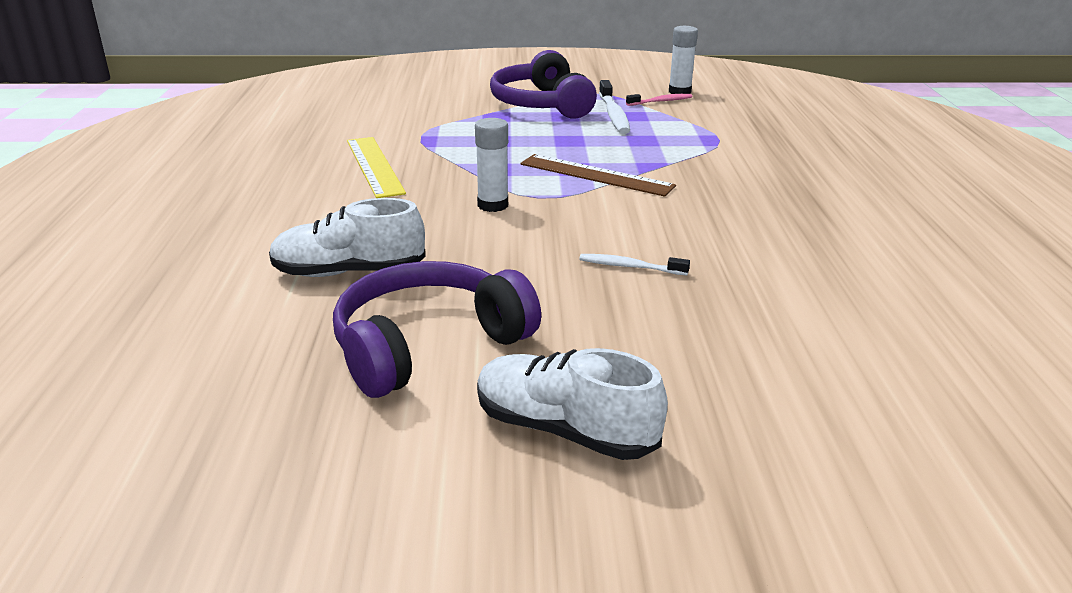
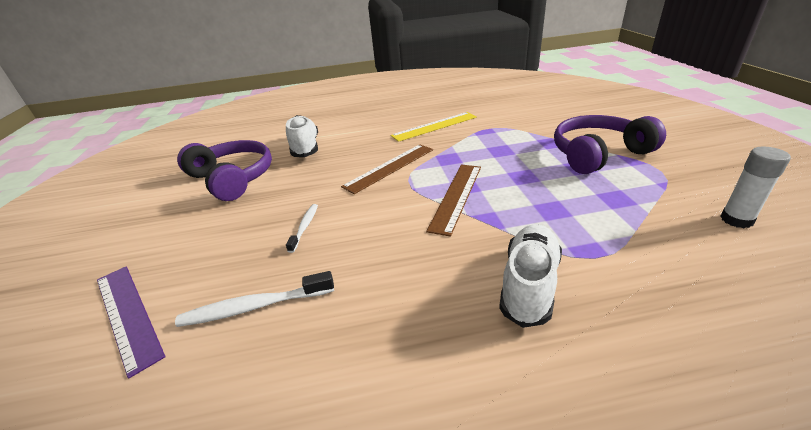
camera: 85 degrees right, 5 degrees up
white glue stick [475,118,508,212] -> brown ruler [341,144,433,194]
white shoe [477,348,668,460] -> white shoe moved to [499,224,562,328]
white toothbrush [599,80,630,134] -> white toothbrush moved to [175,271,334,327]
pink toothbrush [626,94,692,106] -> none
none -> purple ruler [97,266,166,379]

